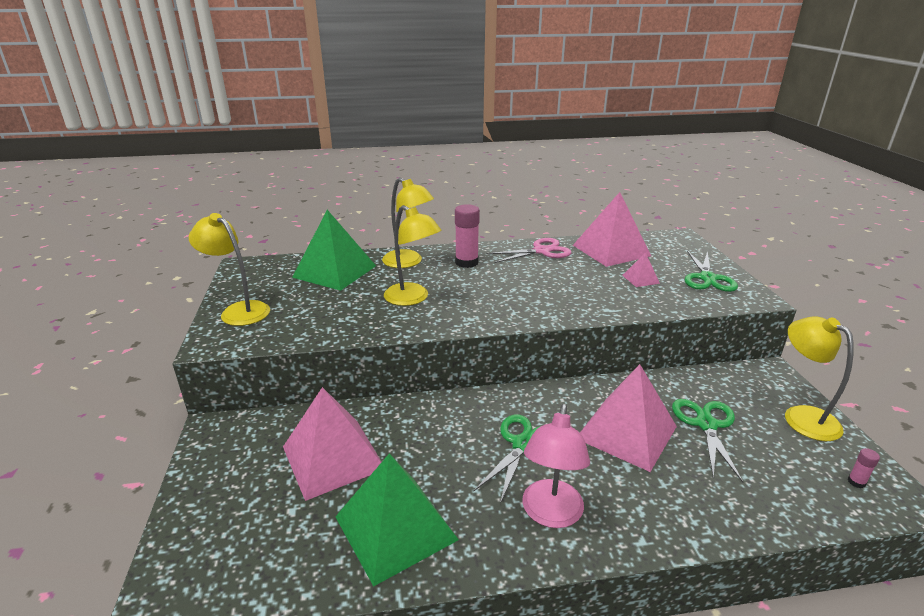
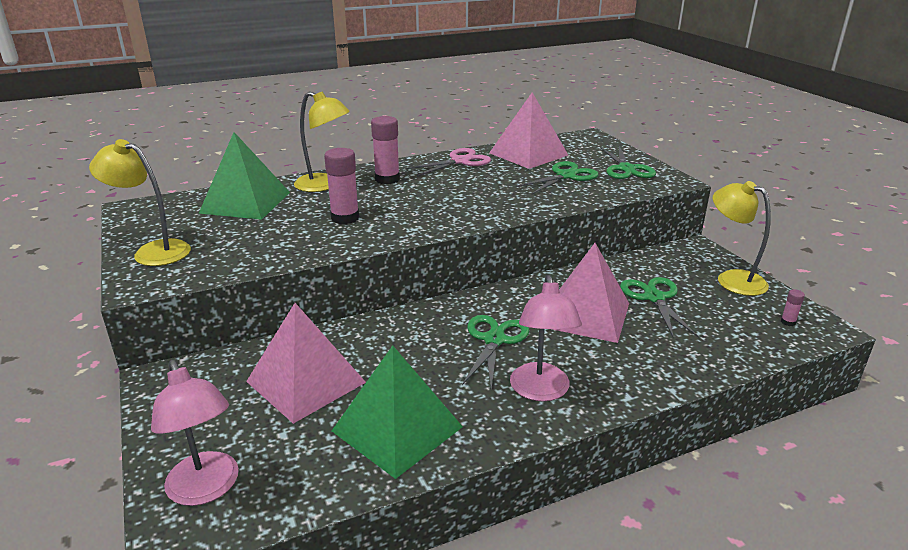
camera: 15 degrees left, 0 degrees up
yellow lamp [384,205,442,306] -> pink glue stick [324,148,359,224]
pink pyramid [622,253,660,287] -> green scissors [516,161,598,194]
none -> pink lamp [151,360,239,506]

